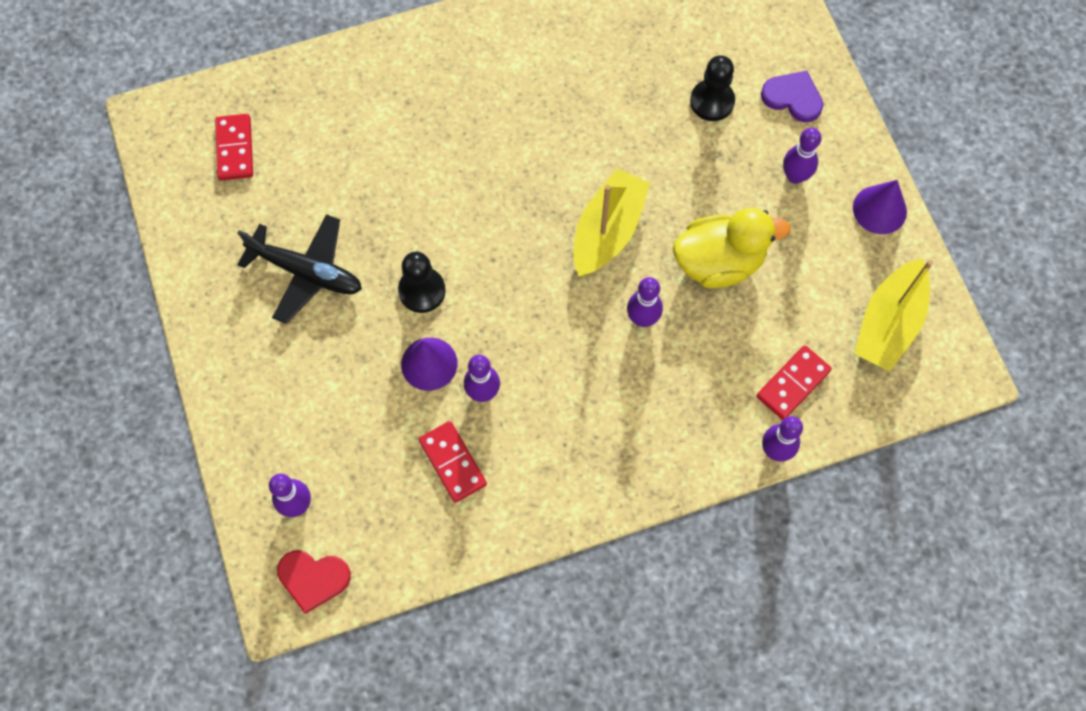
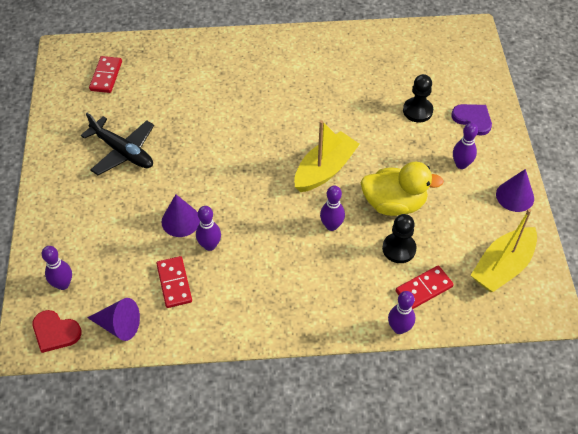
camera: 15 degrees right, 15 degrees down
black pawn [398,252,446,313] -> black pawn moved to [382,214,417,263]
none -> purple cone [87,298,140,341]

